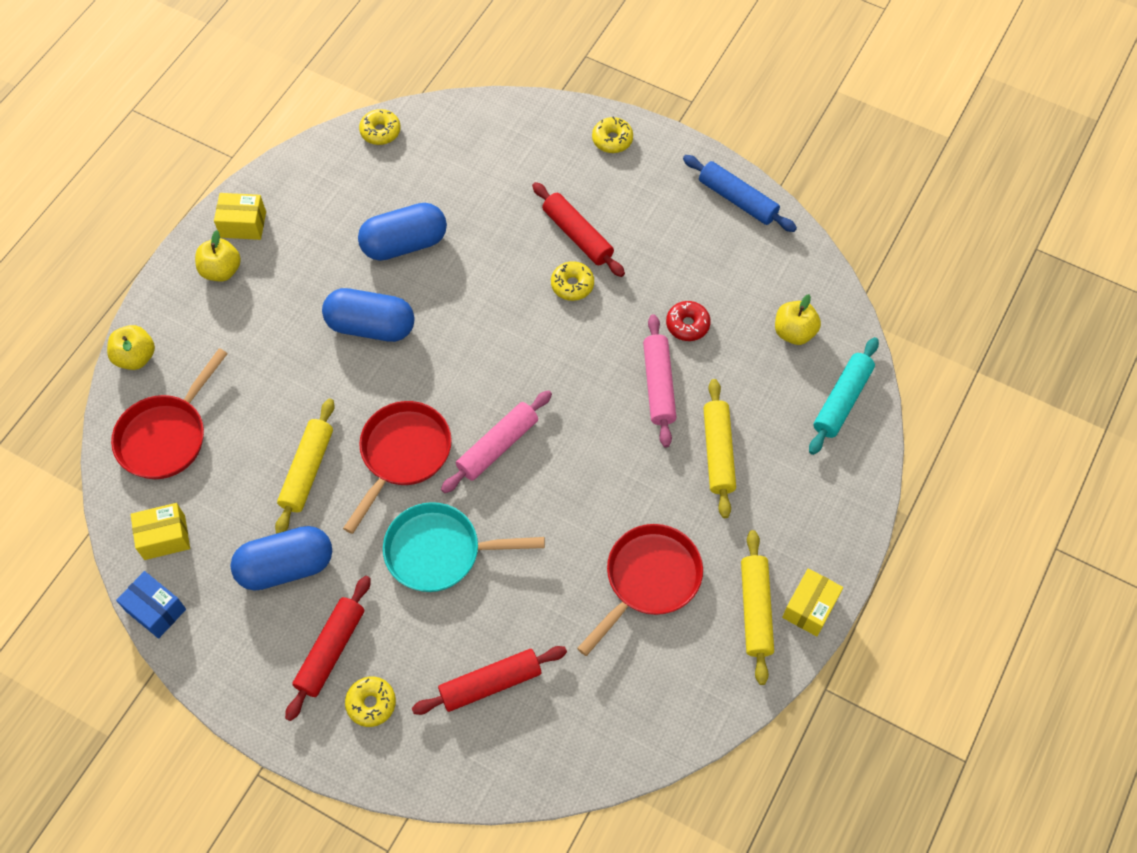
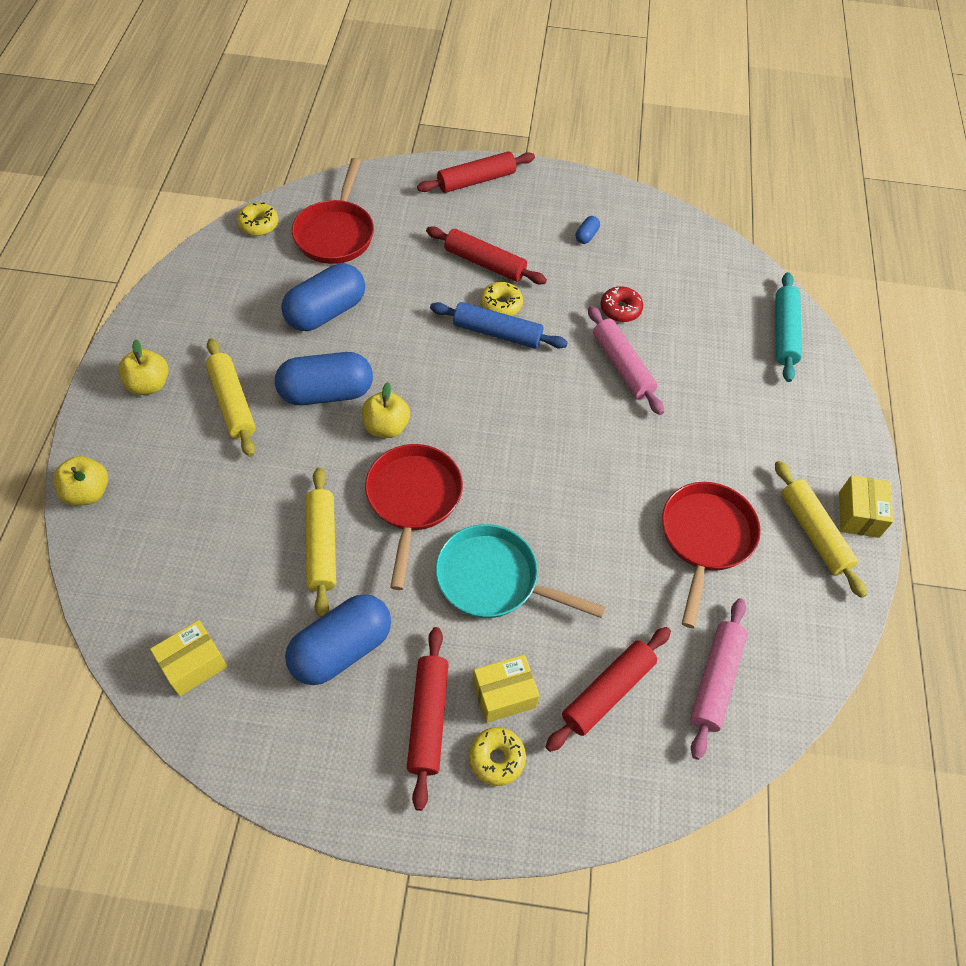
camera: 25 degrees left, 5 degrees down
red pan [111,348,228,479] -> red pan moved to [292,158,374,264]
blue box [116,571,186,639] -> none
yellow box [214,193,266,240] -> yellow box moved to [473,655,540,723]
turquoise pan [383,502,545,592] -> turquoise pan turned 45 degrees clockwise [435,524,606,618]
pink rolling pin [441,390,552,493] -> pink rolling pin moved to [690,598,748,760]
yellow donut [592,116,633,153] -> red rolling pin [417,151,535,193]
blue rolling pin [683,155,797,232] -> blue rolling pin moved to [430,302,568,349]
yellow rolling pin [703,379,736,518] -> yellow rolling pin moved to [206,338,255,457]
yellow apple [775,294,821,345] -> yellow apple moved to [362,382,410,438]
none -> blue capsule [576,216,600,244]

